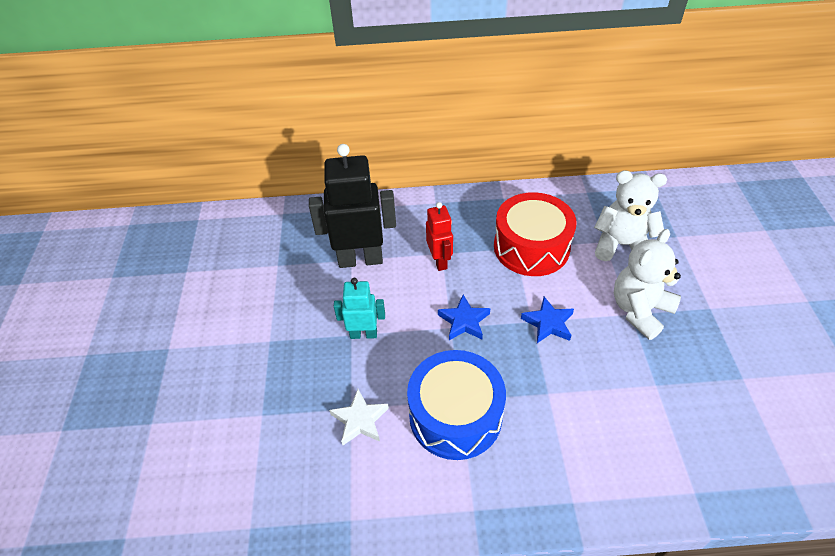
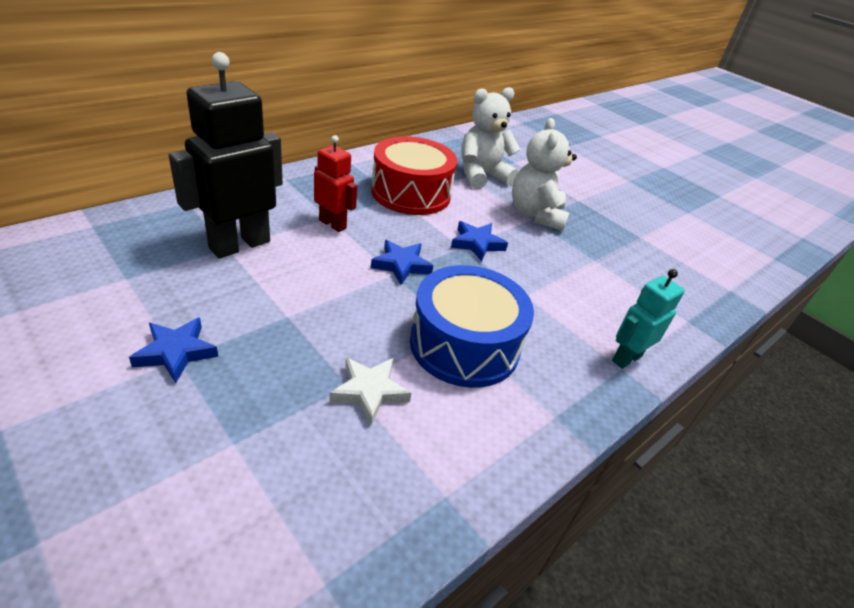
camera: 45 degrees left, 10 degrees down
turquoise robot [334,278,385,339] -> turquoise robot moved to [612,269,685,369]
none -> blue star [129,318,218,383]

